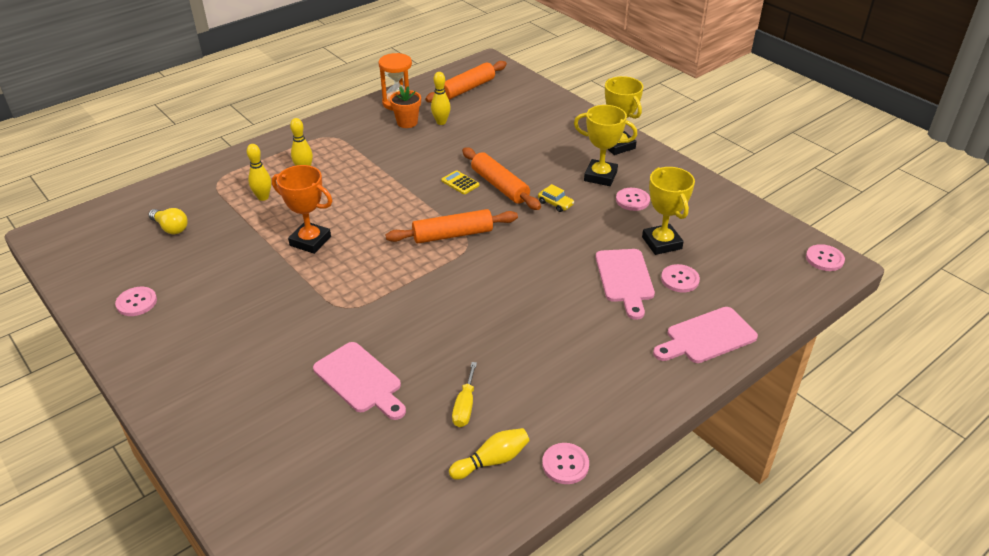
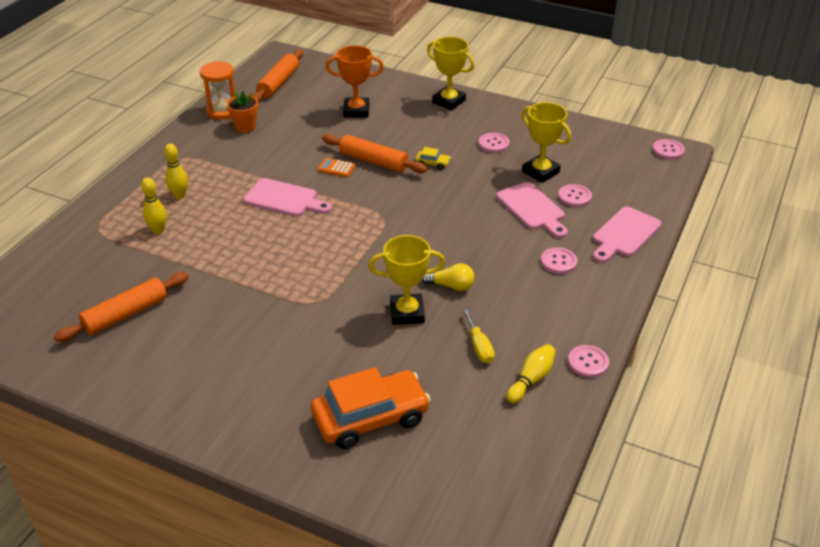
camera: 25 degrees left, 0 degrees up
pink button [115,287,157,316] -> pink button moved to [541,247,577,274]
yellow light bulb [148,208,188,234] -> yellow light bulb moved to [422,263,475,291]
orange trophy [272,165,332,254] -> orange trophy moved to [326,45,384,118]
pink cutting board [313,342,406,420] -> pink cutting board moved to [243,178,332,216]
orange rolling pin [386,209,518,243] -> orange rolling pin moved to [54,272,189,342]
yellow bowling pin [431,72,451,125] -> none
yellow calculator [441,170,479,194] -> orange calculator [318,158,355,177]
yellow trophy [574,105,637,186] -> yellow trophy moved to [369,235,445,325]
none -> orange car [311,367,431,449]

